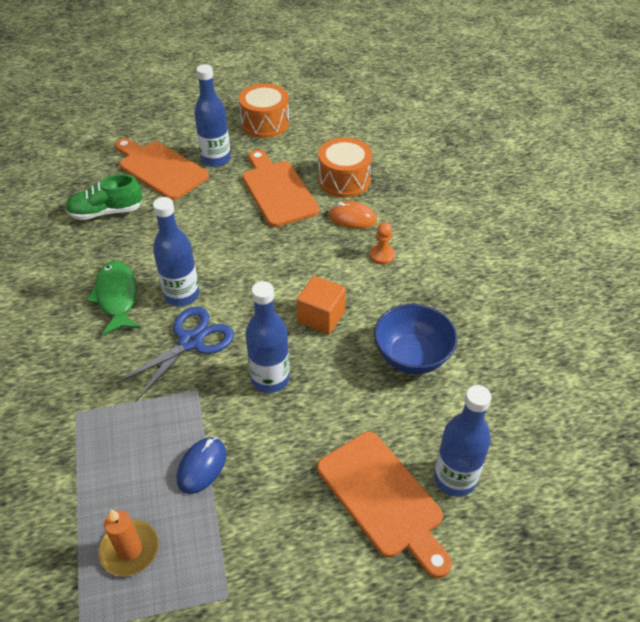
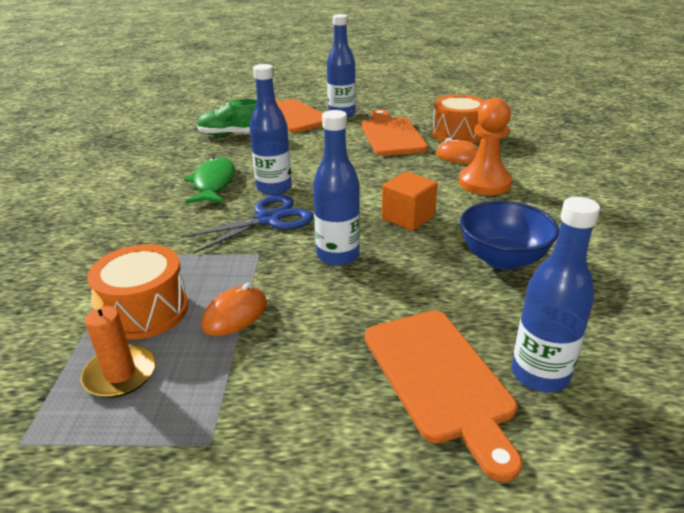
camera: 15 degrees right, 15 degrees down
blue mouse [177,437,226,494] -> orange mouse [201,283,267,336]
orange drum [239,83,289,138] -> orange drum moved to [87,244,188,340]
orange pawn [370,222,395,265] -> orange pawn [459,98,512,195], size x1.97

